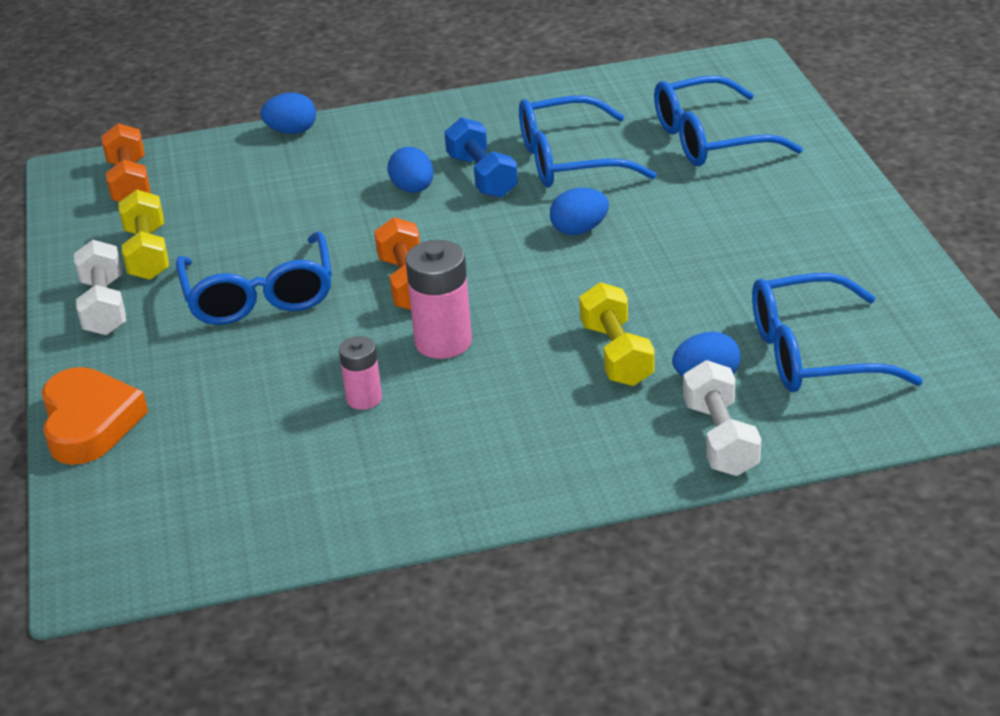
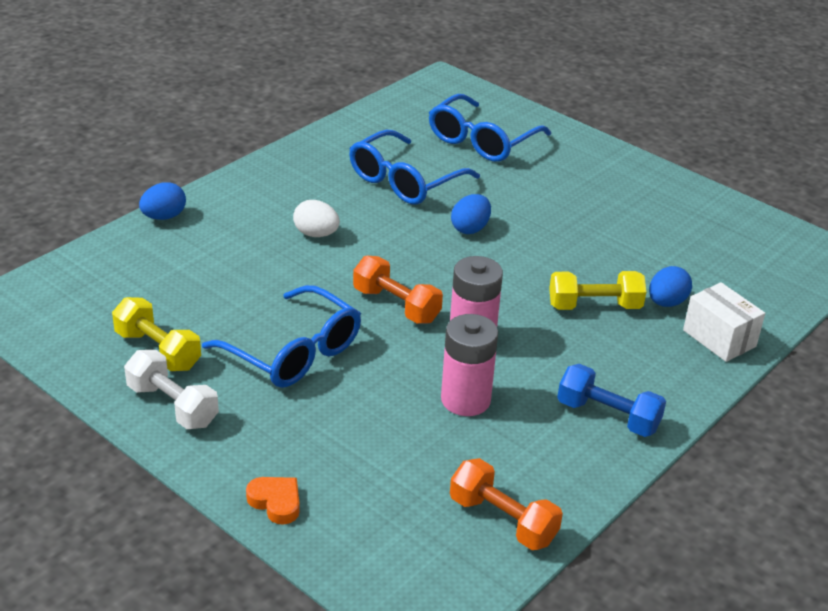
camera: 40 degrees left, 0 degrees up
orange heart [42,367,148,465] -> orange heart [246,477,300,525], size x0.55
orange dumbbell [101,123,151,202] -> orange dumbbell moved to [450,458,563,550]
pink battery [339,336,382,410] -> pink battery [441,314,498,416], size x1.66
blue egg [387,147,434,193] -> white egg [293,200,340,237]
blue dumbbell [444,117,518,198] -> blue dumbbell moved to [557,364,666,437]
yellow dumbbell [579,282,655,386] -> yellow dumbbell turned 45 degrees counterclockwise [549,271,646,310]
white dumbbell [683,360,761,476] -> white box [683,282,765,362]
blue glasses [752,273,923,392] -> none

